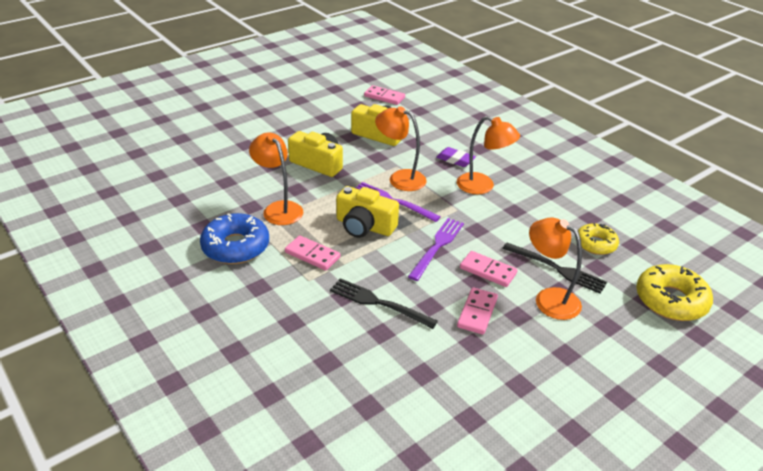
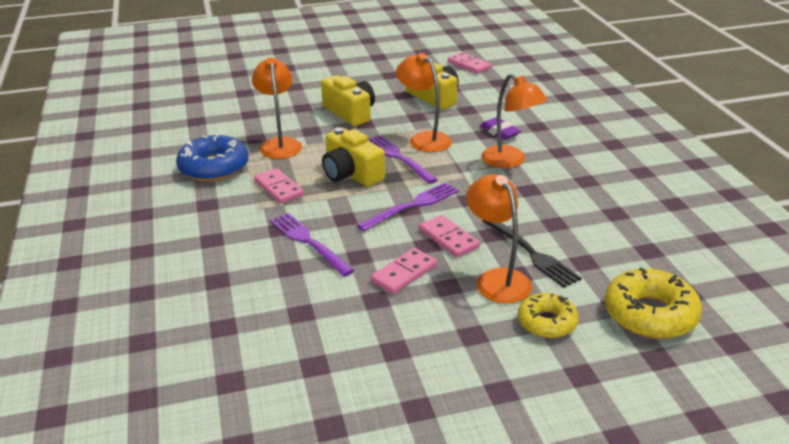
camera: 25 degrees right, 5 degrees down
black fork [330,278,438,329] -> purple fork [270,213,355,277]
yellow donut [578,223,619,255] -> yellow donut moved to [518,293,579,338]

